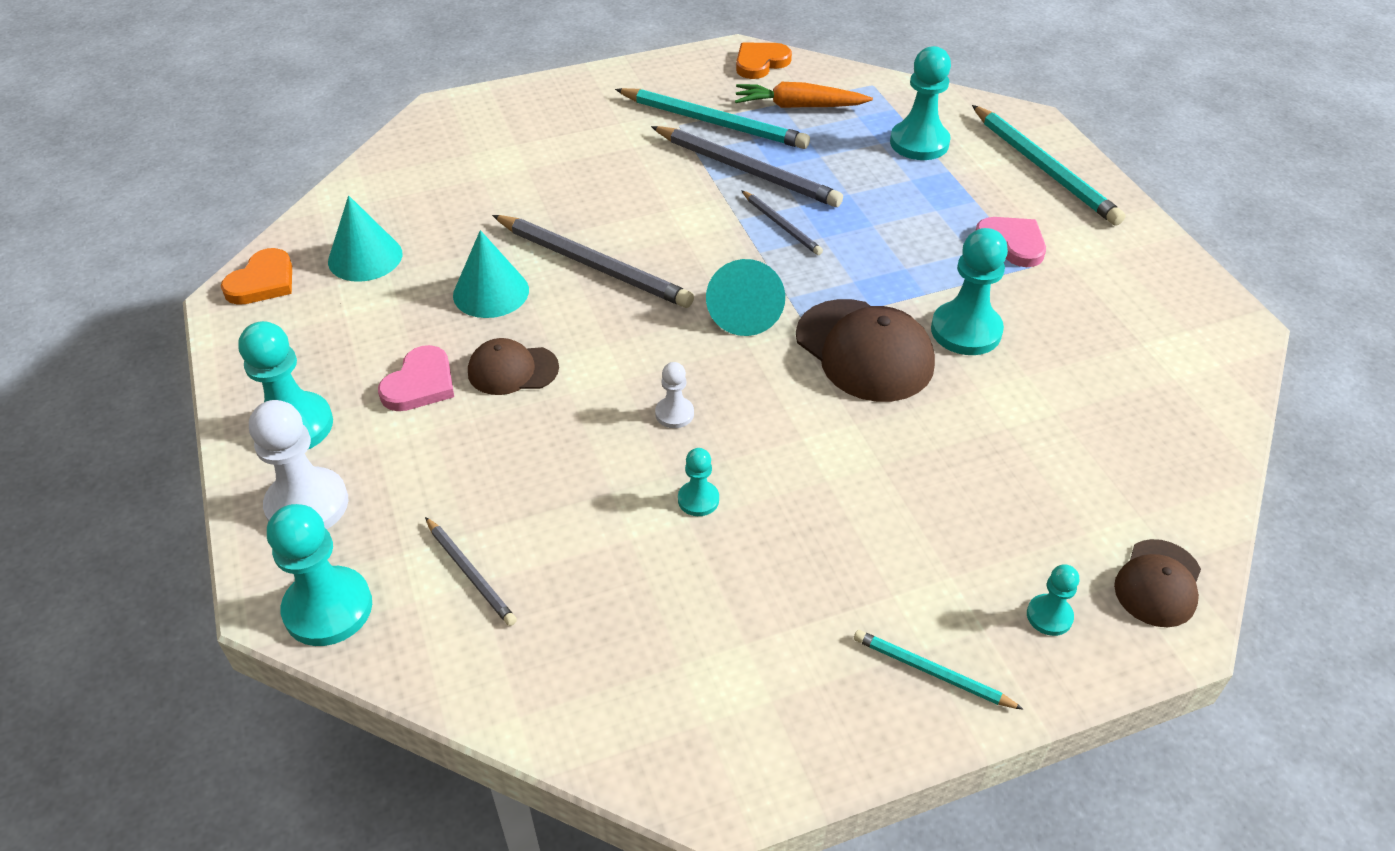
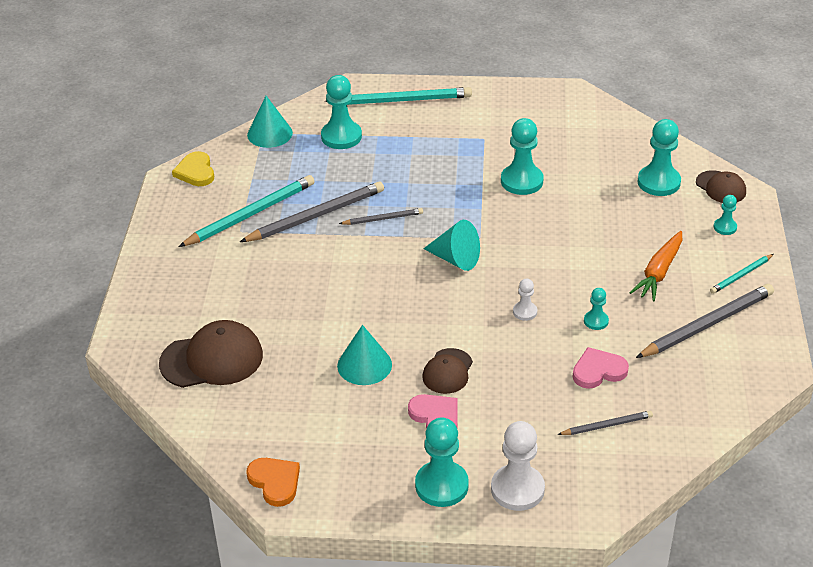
camera: 65 degrees left, 5 degrees down
turquoise pawn [267,504,372,646] -> turquoise pawn moved to [637,119,681,196]
turquoise cone [328,195,402,282] -> turquoise cone moved to [247,96,293,148]
grey pencil [492,215,694,308] -> grey pencil moved to [636,284,774,358]
orange carrot [735,82,873,108] -> orange carrot moved to [629,231,682,301]
orange heart [736,43,792,79] -> yellow heart [172,151,214,186]
brown cap [796,299,935,402] -> brown cap moved to [159,320,263,388]
pink heart [976,217,1046,267] -> pink heart moved to [573,347,629,389]

